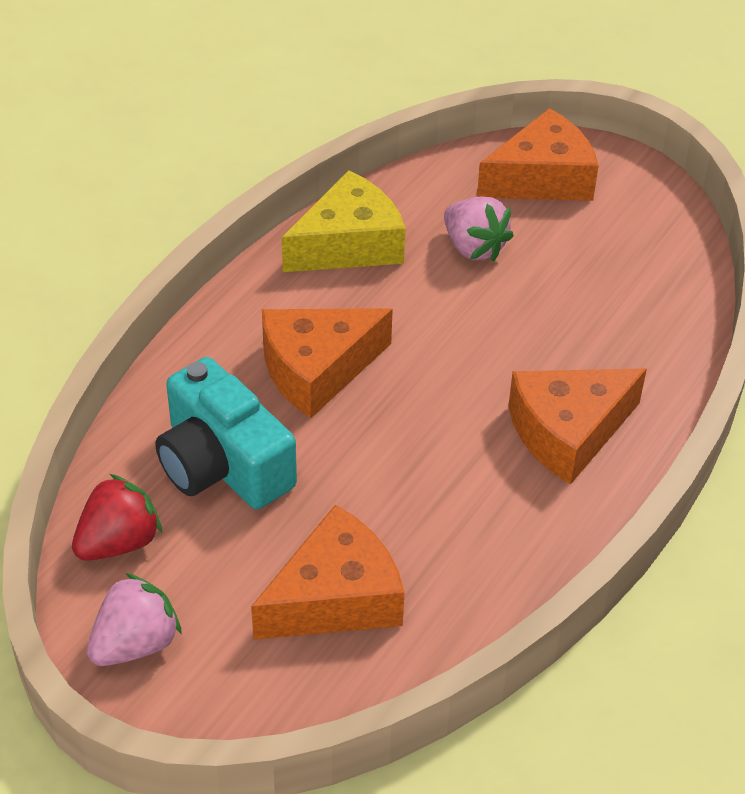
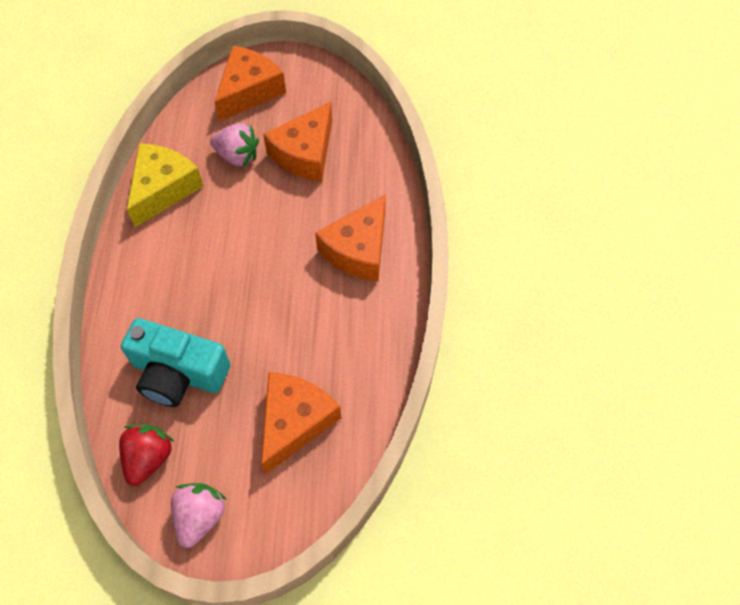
camera: 30 degrees left, 15 degrees up
orange cheese [262,308,393,418] -> orange cheese moved to [263,101,332,182]

